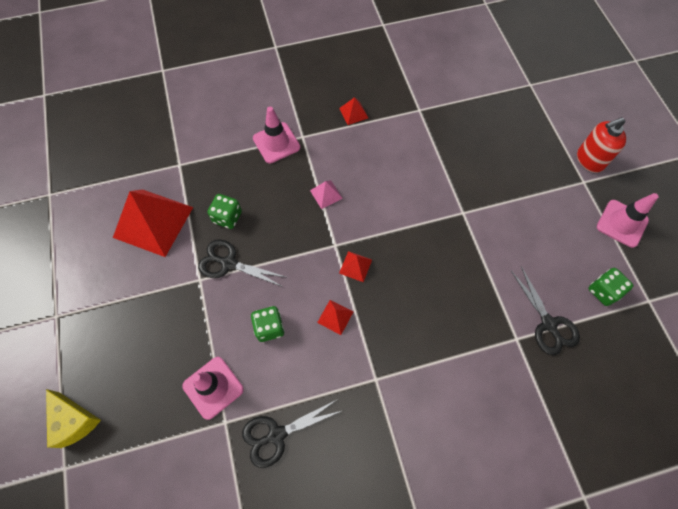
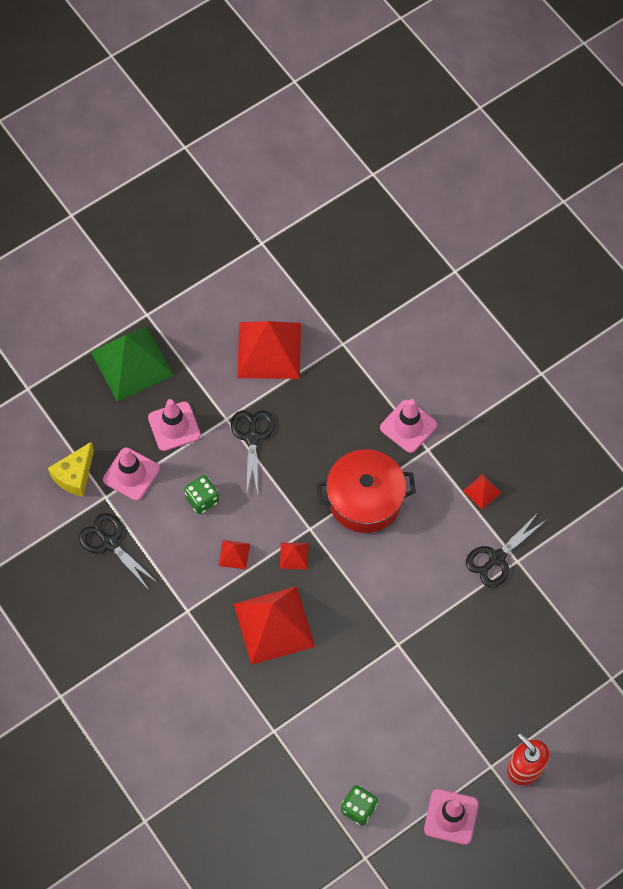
camera: 70 degrees right, 0 degrees up
yellow cheese [46,389,101,448] -> yellow cheese moved to [48,442,94,497]
green dice [207,194,242,229] -> none
pink pyramid [310,180,343,209] -> red pot [316,449,416,533]
black scissors [511,266,580,355] -> black scissors moved to [466,513,545,587]
none -> green pyramid [91,326,173,402]
none -> pink traffic cone [148,399,201,451]
none -> red pyramid [234,586,315,665]

